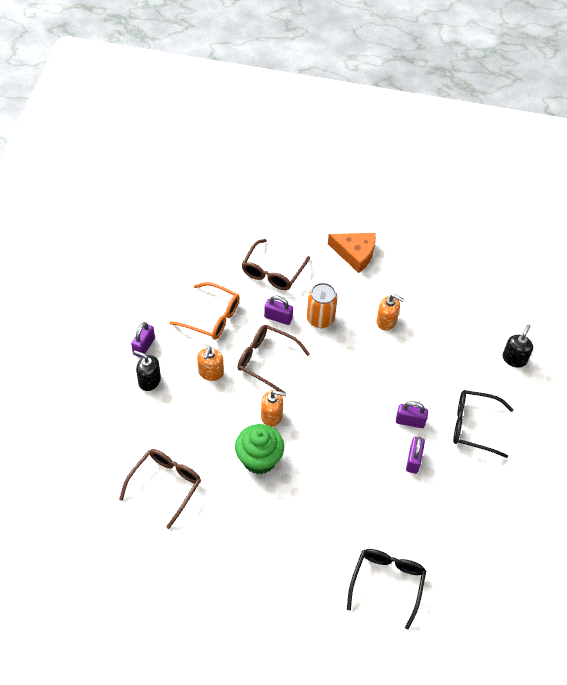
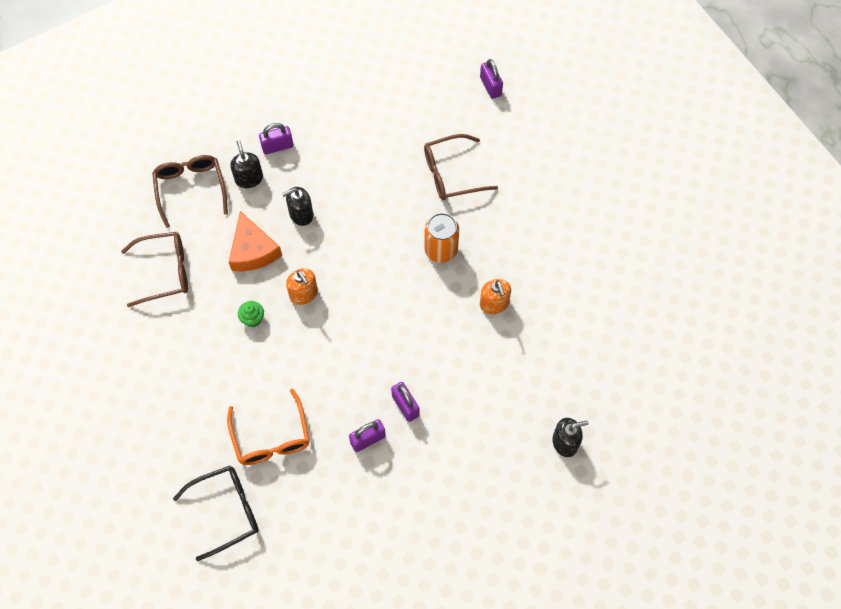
camera: 50 degrees right, 10 degrees up
orange glasses [169,282,240,340] -> orange glasses moved to [227,388,310,465]
orange soap dispenser [197,347,224,381] -> black soap dispenser [282,187,313,226]
green cupcake [235,424,284,474] -> green cupcake [238,301,264,327], size x0.49
brown glasses [237,325,310,393] -> brown glasses moved to [152,155,228,228]
purple padlock [264,296,293,325] -> purple padlock moved to [480,59,503,99]
orange cheese [328,233,376,273] -> orange cheese moved to [229,211,282,272]
black glasses [453,390,513,458] -> none

